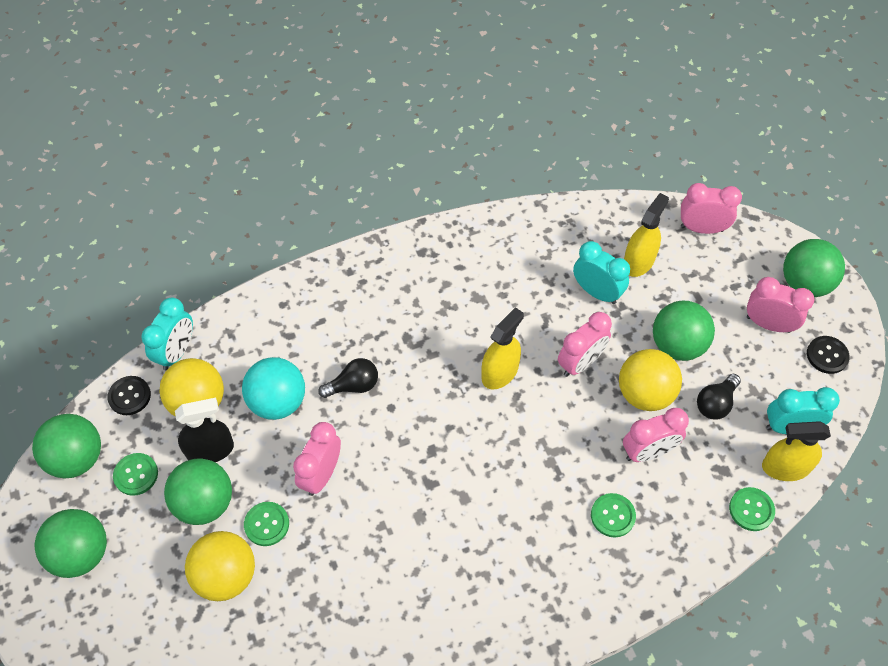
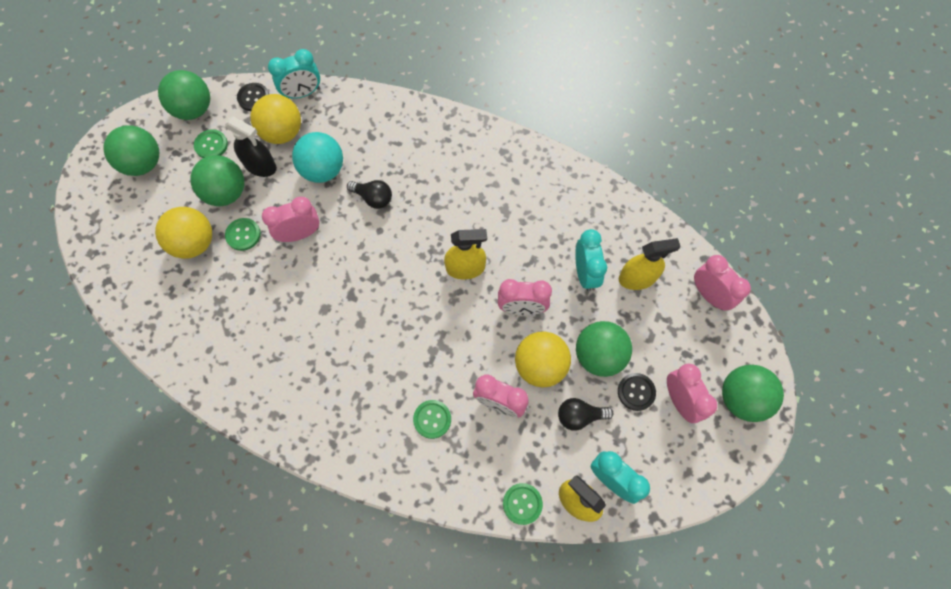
camera: 45 degrees right, 10 degrees up
black button [807,336,850,374] -> black button moved to [618,373,656,411]

